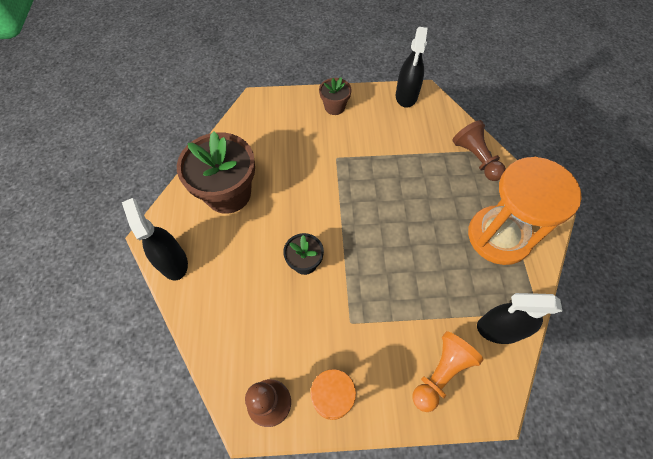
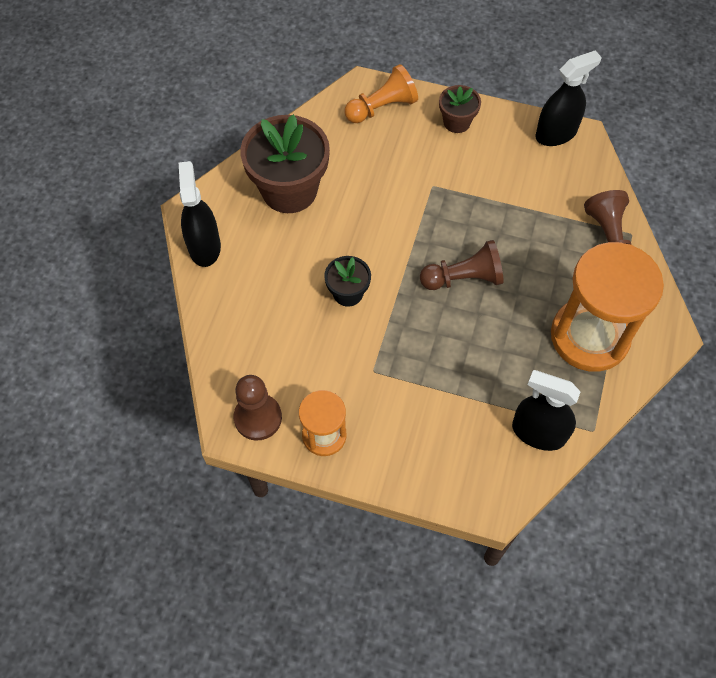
camera: 20 degrees right, 0 degrees up
black spray bottle [396,27,428,108] -> black spray bottle turned 150 degrees counterclockwise [535,50,602,146]
orange pawn [413,331,484,412] -> orange pawn moved to [345,64,418,123]
none -> brown pawn [420,240,504,290]

